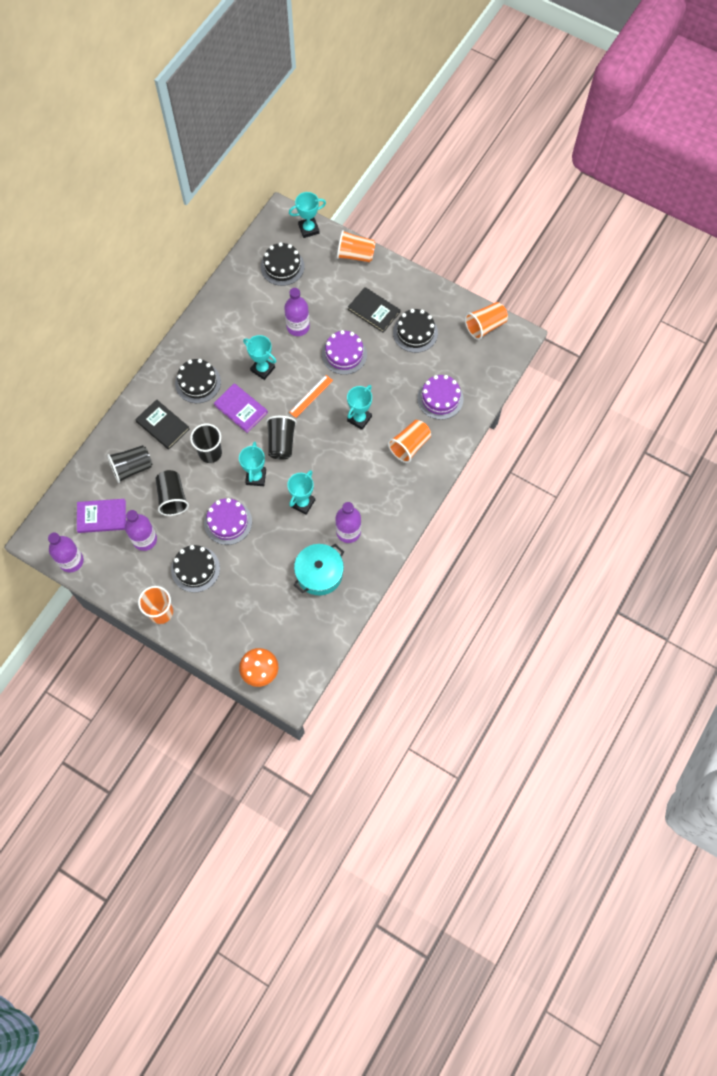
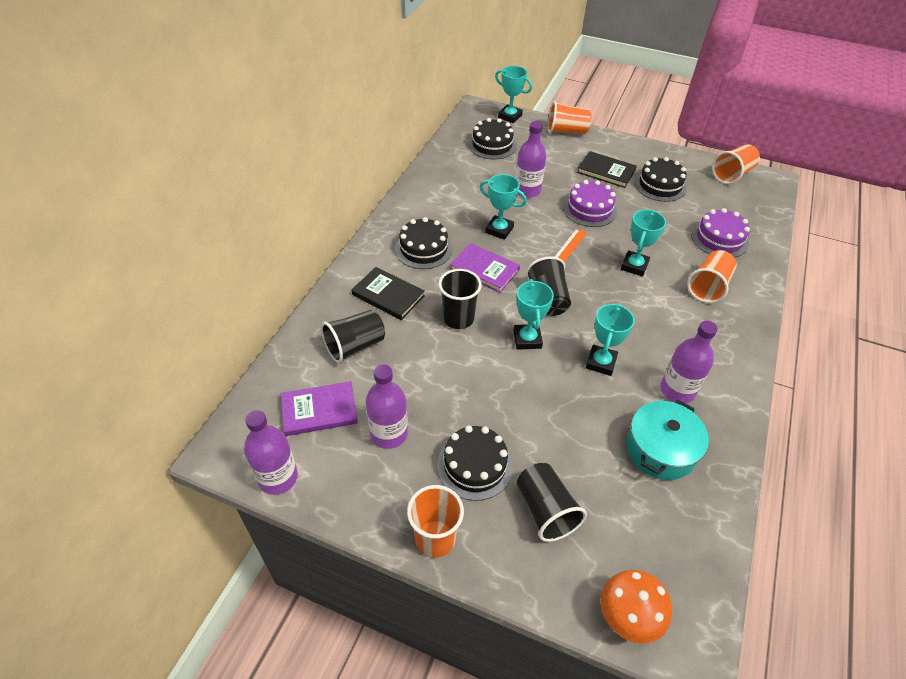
camera: 10 degrees left, 20 degrees down
black cup [156,470,189,516] -> black cup moved to [517,463,587,542]
purple cake [204,498,252,545] -> none
turquoise trophy [289,192,326,238] -> turquoise trophy turned 60 degrees clockwise [495,66,532,123]

